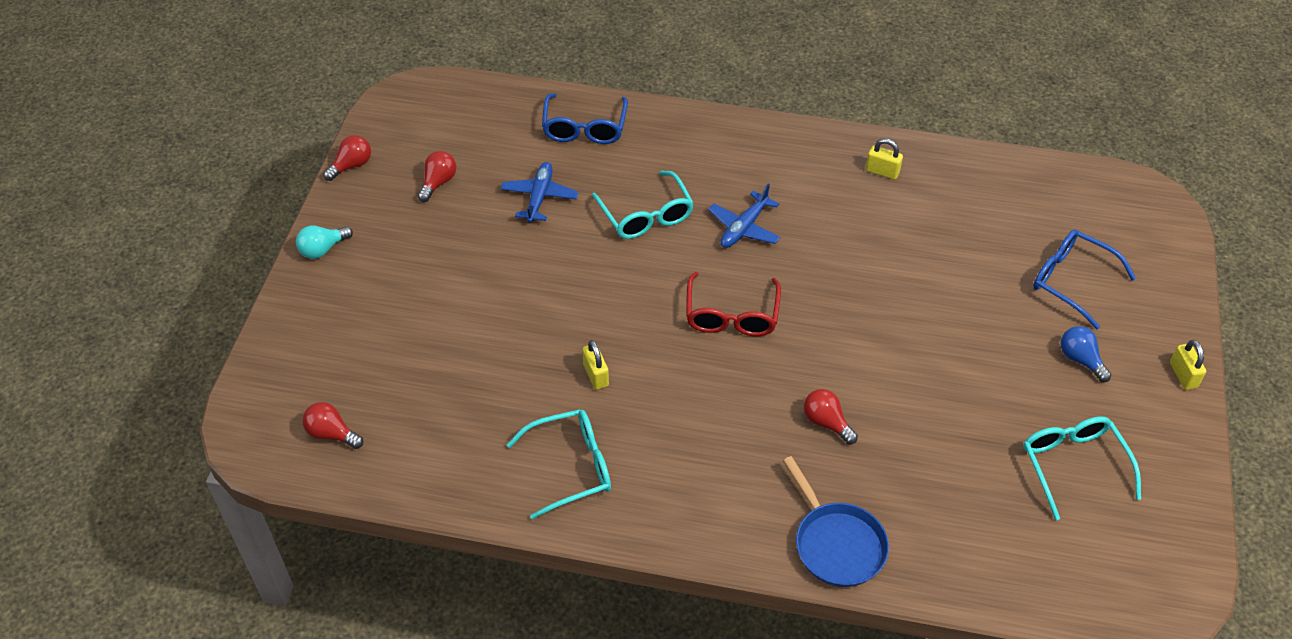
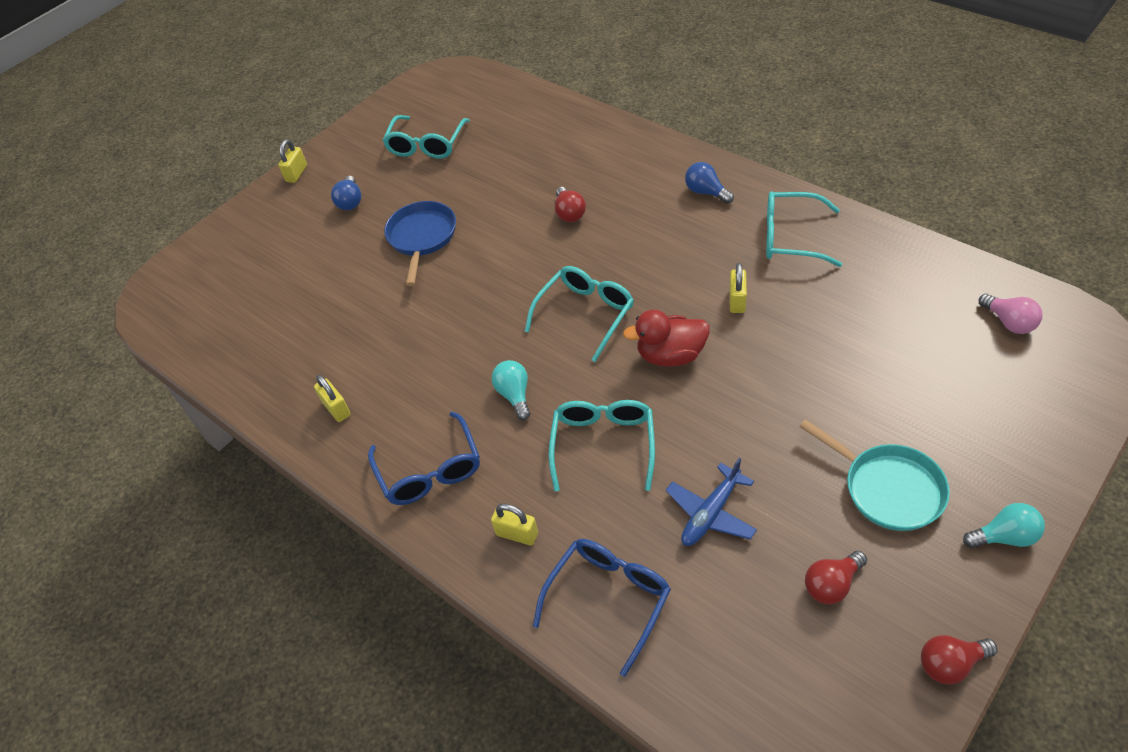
camera: 145 degrees left, 0 degrees up
red light bulb [302,402,363,449] -> pink light bulb [979,294,1043,334]
red glasses [686,272,781,336] -> turquoise glasses [525,266,634,362]
blue plane [708,184,780,248] -> turquoise light bulb [492,360,530,420]
blue pan [783,456,889,587] -> blue pan moved to [384,201,456,286]
blue glasses [1033,229,1136,329] -> blue glasses moved to [368,411,480,505]
none -> yellow padlock [491,503,538,545]
none -> red duck [623,310,710,367]
none -> blue light bulb [685,162,734,204]
none -> turquoise pan [799,419,950,531]

